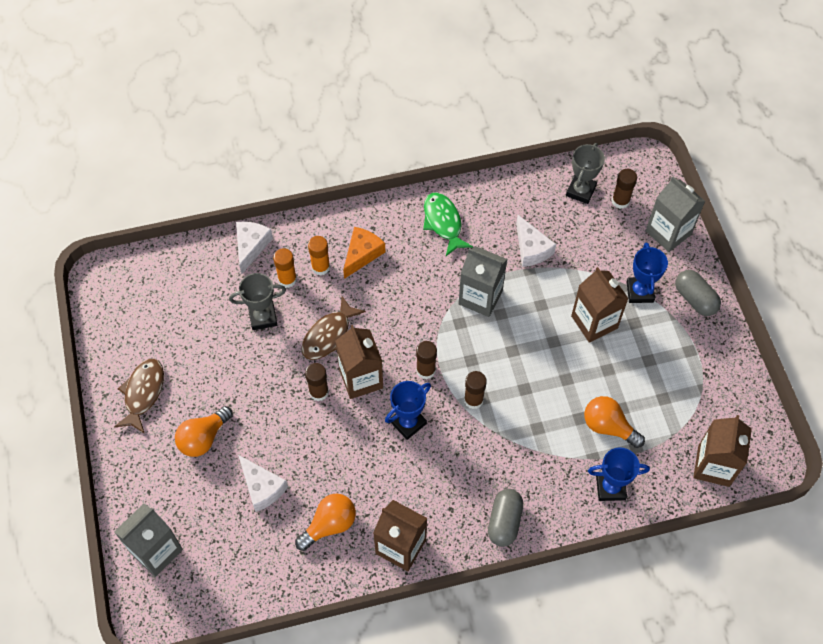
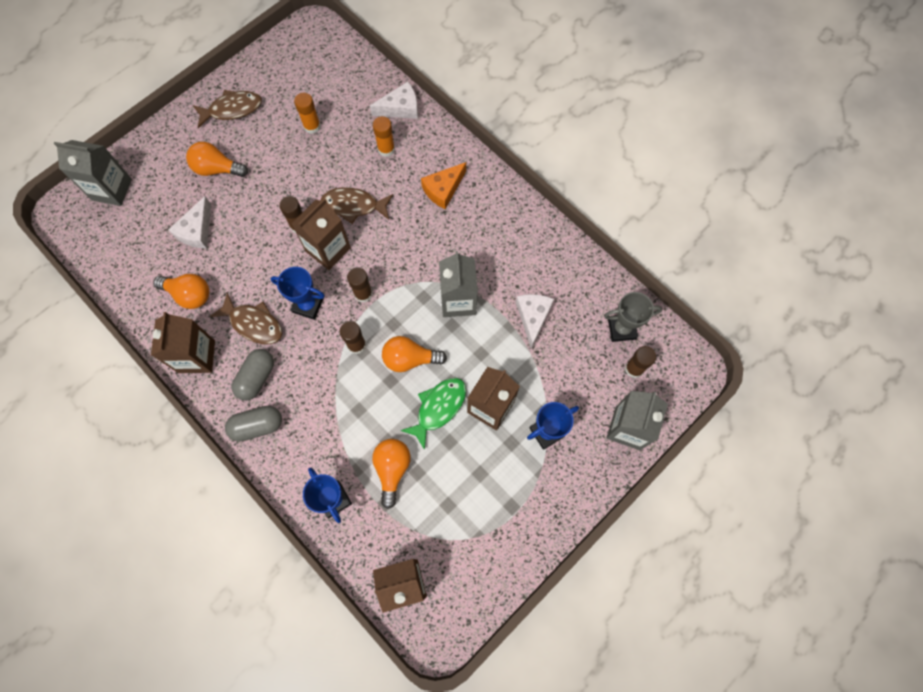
camera: 60 degrees right, 10 degrees up
grey trophy [229,273,286,330] -> none
orange glue stick [308,236,330,276] -> orange glue stick moved to [294,93,321,134]
orange cheese [343,227,385,279] -> orange cheese turned 135 degrees clockwise [421,162,466,209]
green fish [423,192,473,256] -> green fish moved to [400,378,466,450]
white cheese [516,215,556,267] -> white cheese turned 150 degrees clockwise [516,294,554,349]
grey capsule [675,270,721,316] -> grey capsule moved to [231,349,274,401]
none -> brown fish [210,292,282,344]
none -> orange light bulb [382,336,447,372]

